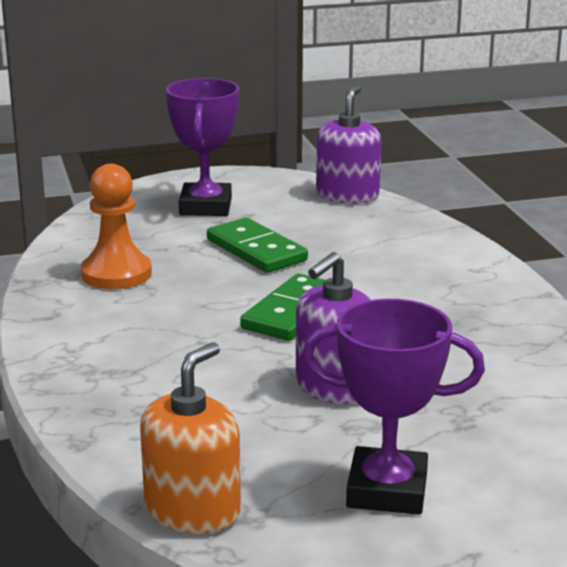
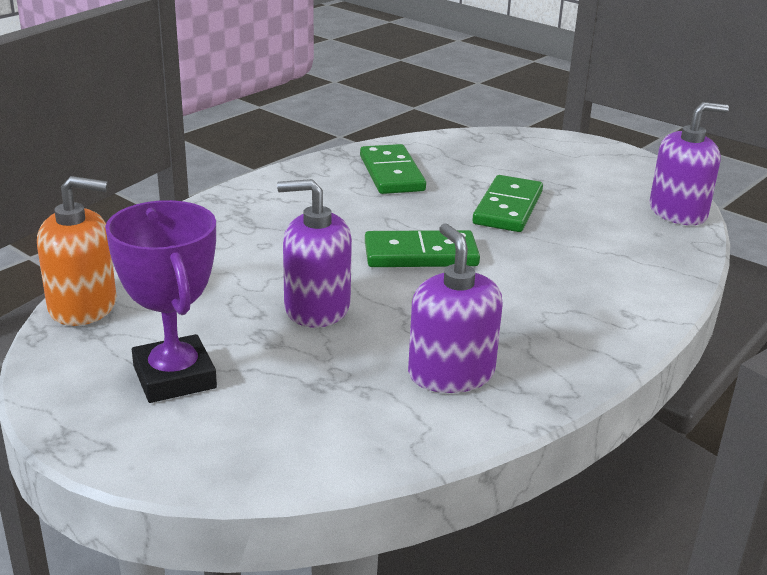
camera: 55 degrees right, 5 degrees up
orange pawn [81,164,152,289] -> green domino [360,144,426,194]
purple trophy [166,78,239,216] -> none
none -> purple soap dispenser [408,223,503,393]

